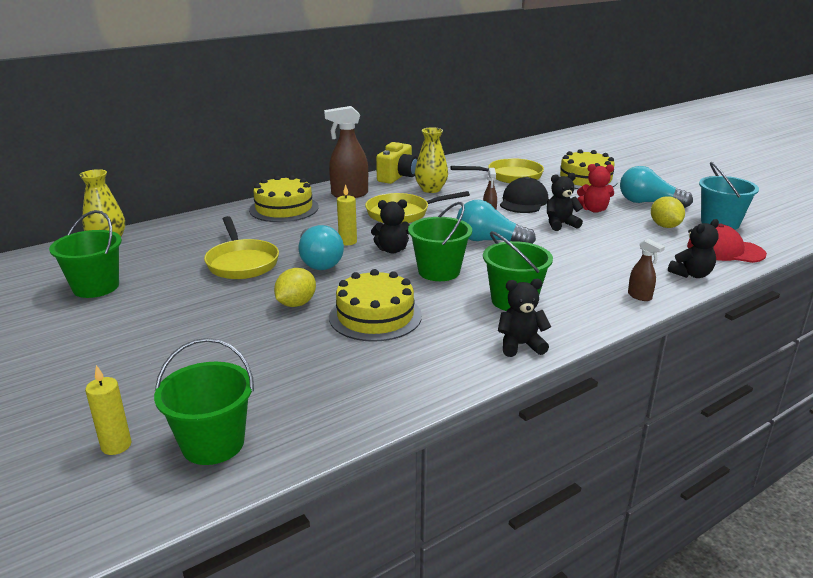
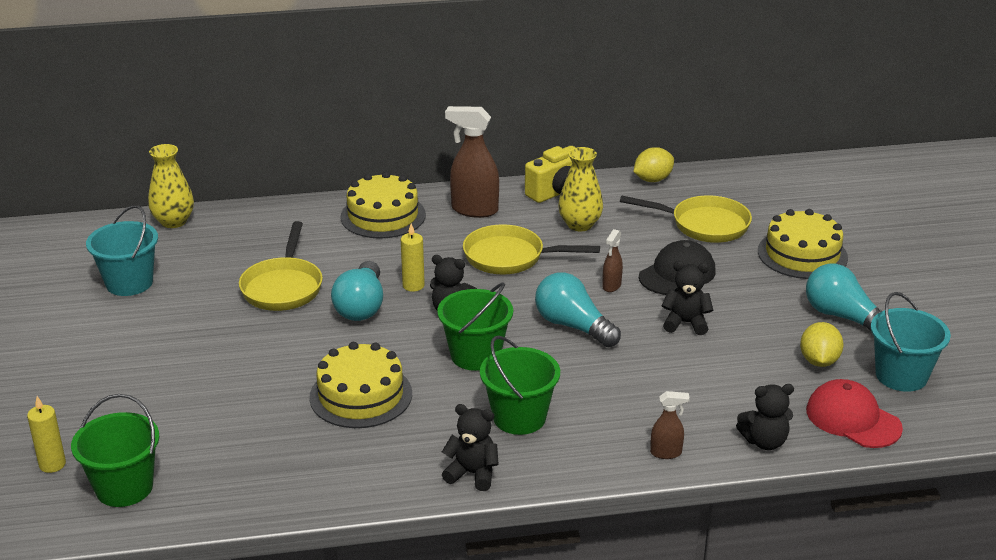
camera: 25 degrees right, 5 degrees up
green bucket [49,210,122,298] -> turquoise bucket [86,205,158,296]
yellow lemon [274,268,316,307] -> yellow lemon moved to [633,147,674,182]
red teddy bear [577,164,614,213] -> none
brown spray bottle [628,238,665,301] -> brown spray bottle turned 75 degrees counterclockwise [650,391,690,459]

